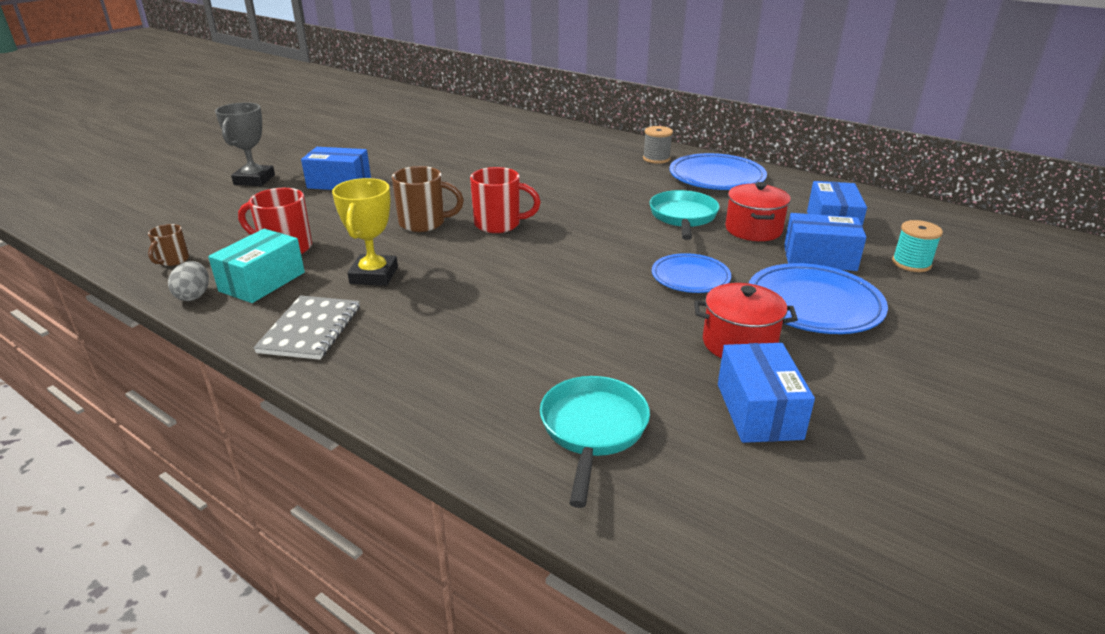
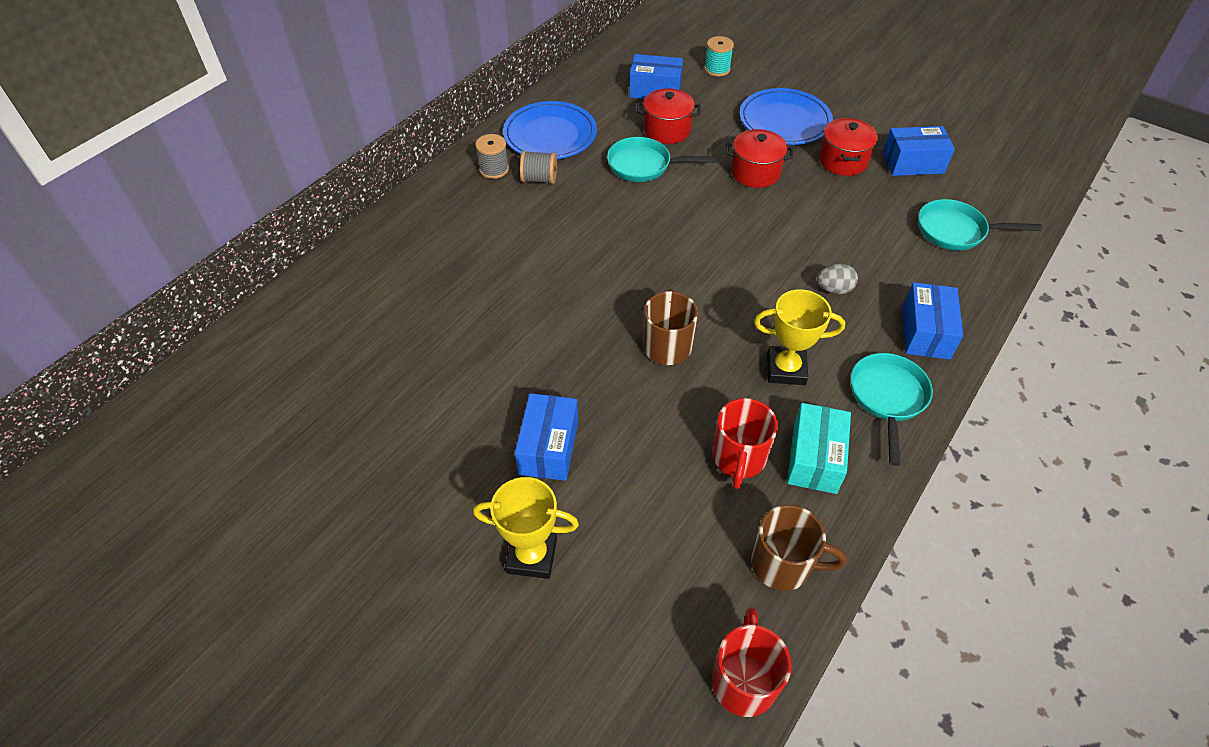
camera: 90 degrees left, 20 degrees up
brown mug [148,224,189,266] -> brown mug [751,505,847,591], size x1.73
grey egg [168,261,209,301] -> grey egg moved to [817,264,858,294]
turquoise box [208,229,305,303] -> turquoise box turned 75 degrees clockwise [787,403,851,494]
grey trophy [215,102,275,186] -> yellow trophy [473,477,579,579]
grey notebook [253,295,360,360] -> turquoise pan [851,353,933,466]
red mug [470,167,541,233] -> red mug moved to [712,607,792,717]
blue plate [652,253,731,293] -> red pot [726,129,794,188]
blue box [784,213,867,271] -> blue box moved to [902,282,963,360]
none -> grey spool [520,151,557,184]

